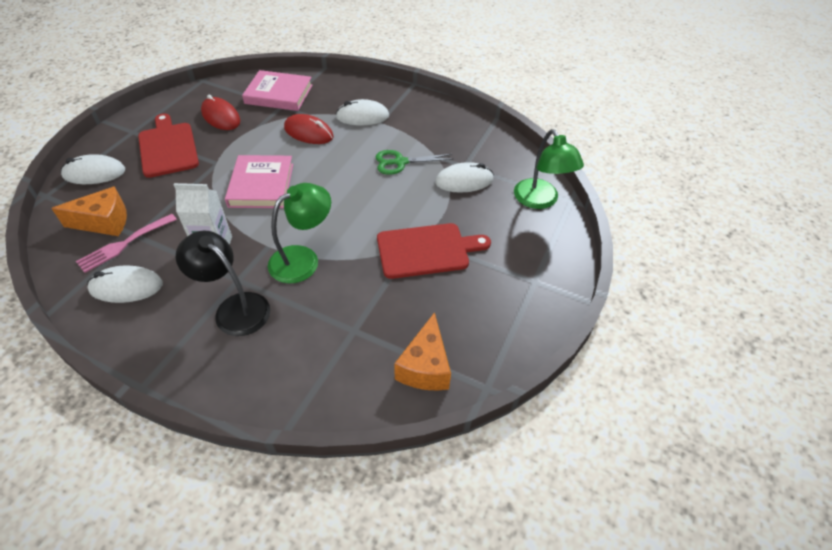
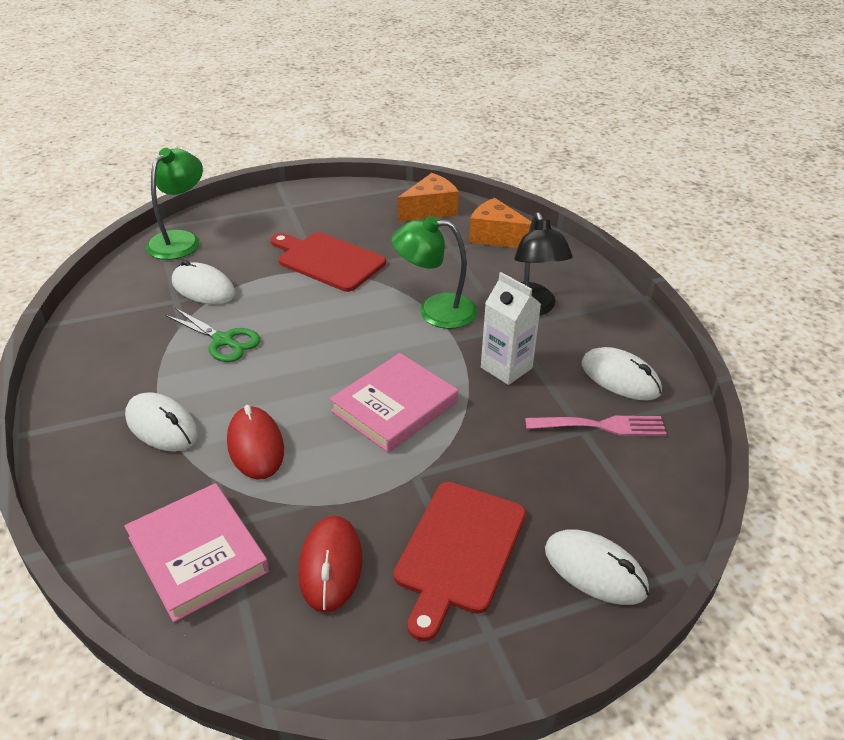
camera: 135 degrees left, 10 degrees down
orange cheese [51,186,127,236] -> orange cheese moved to [469,198,531,248]

